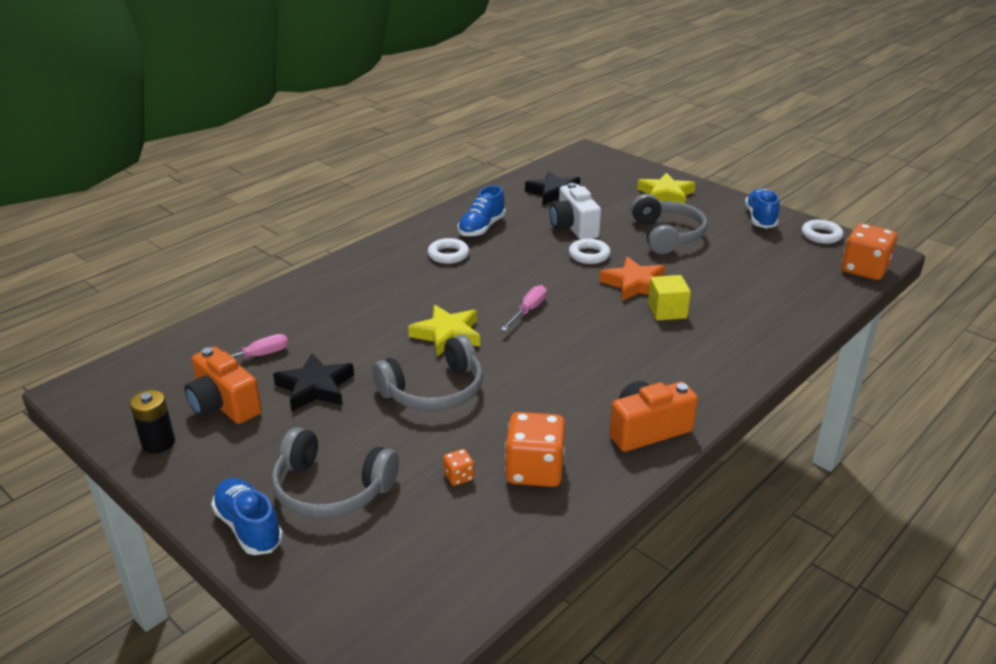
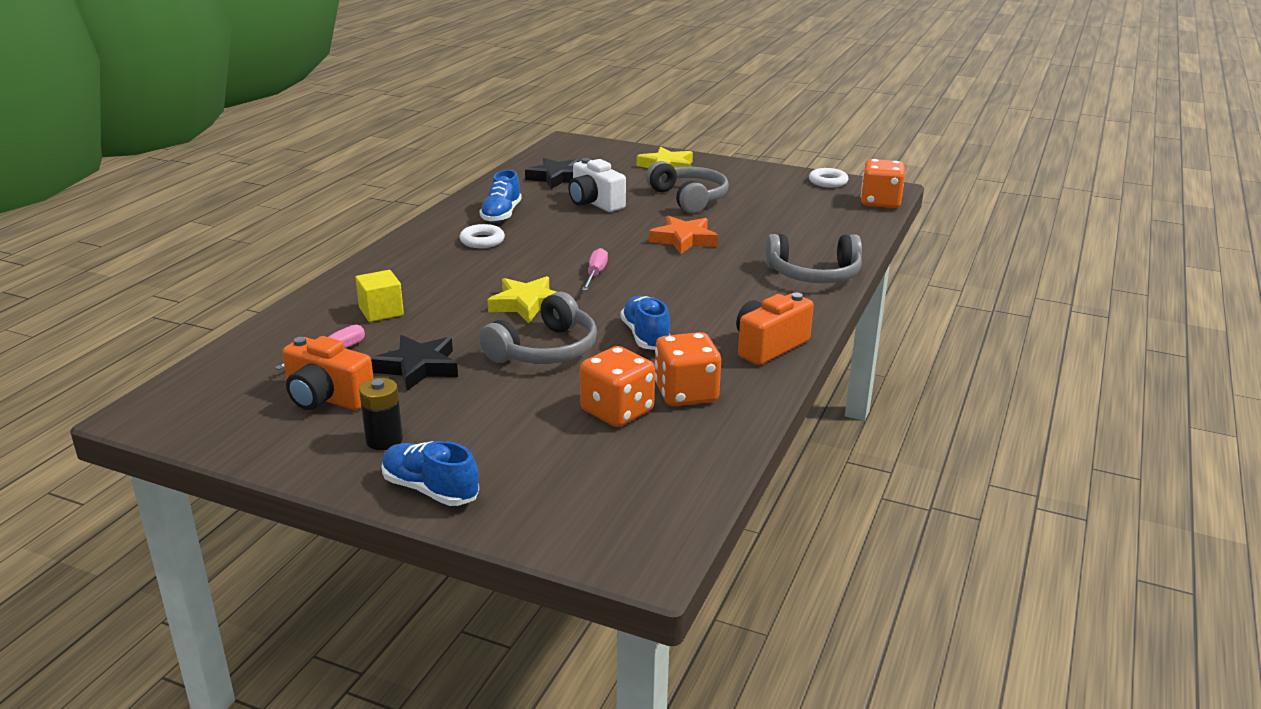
camera: 20 degrees left, 5 degrees down
black battery [130,390,175,454] -> black battery moved to [359,378,403,450]
grey headphones [271,427,399,519] -> grey headphones moved to [766,234,862,283]
orange dice [443,449,474,486] -> orange dice [580,346,655,427], size x2.21
white ring [569,238,611,264] -> none
yellow cube [648,275,691,321] -> yellow cube moved to [355,270,404,322]
blue shoe [745,188,780,228] -> blue shoe moved to [621,296,670,350]

